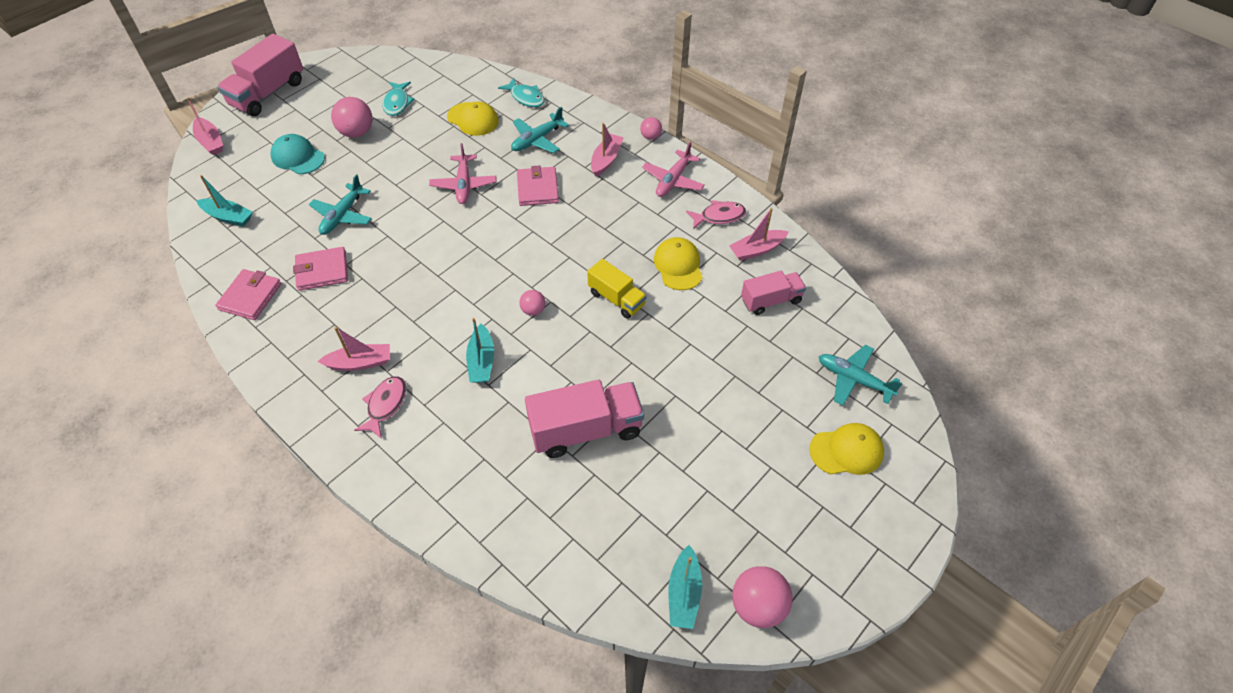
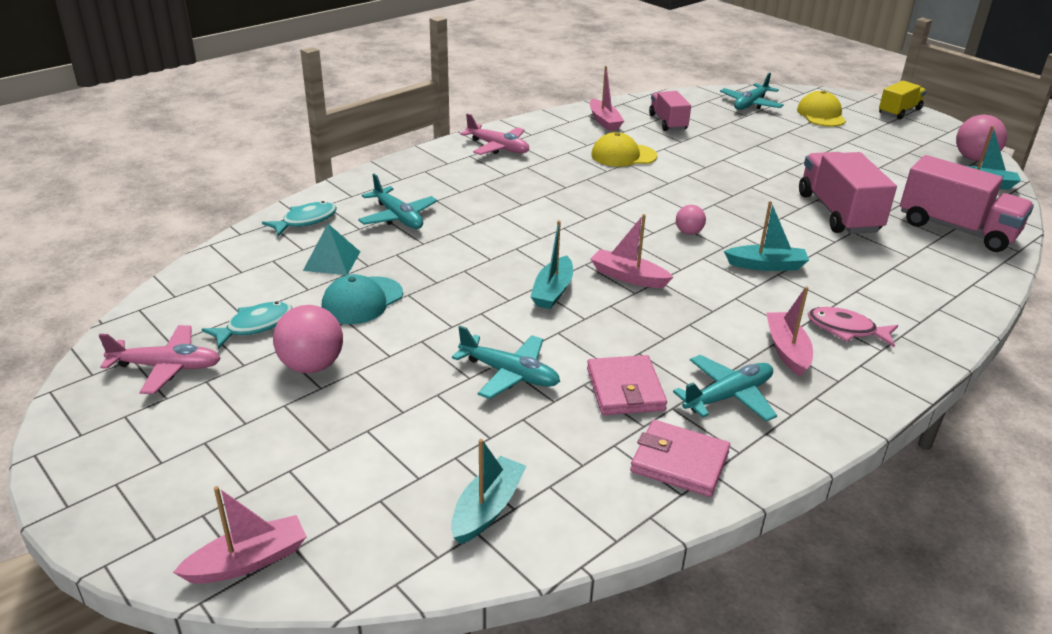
camera: 85 degrees left, 20 degrees down
pink truck [217,34,303,116] -> pink truck moved to [900,155,1034,252]
turquoise cap [270,134,325,174] -> turquoise cap moved to [322,274,403,324]
turquoise fish [382,82,415,116] -> turquoise fish turned 45 degrees counterclockwise [201,302,292,349]
pink plane [429,143,496,204] -> pink plane moved to [99,325,221,394]
yellow cap [447,102,499,136] -> turquoise pyramid [303,224,360,275]
pink wallet [517,165,559,206] -> none
yellow truck [587,259,647,319] -> yellow truck moved to [879,80,926,119]
pink boat [591,123,624,177] -> pink boat moved to [591,214,673,288]
pink ball [640,117,662,140] -> none
pink fish [686,200,746,229] -> none
none -> turquoise boat [531,220,573,309]
none -> turquoise plane [673,355,777,422]

